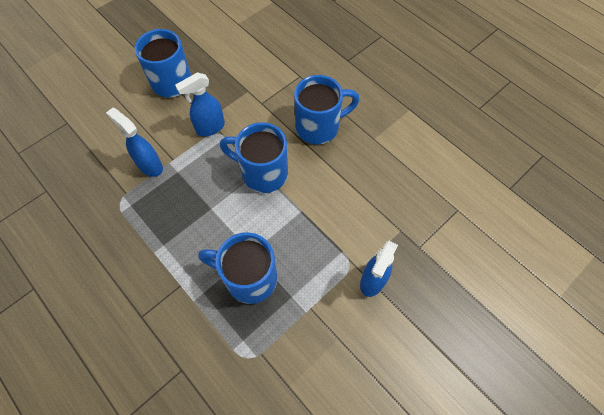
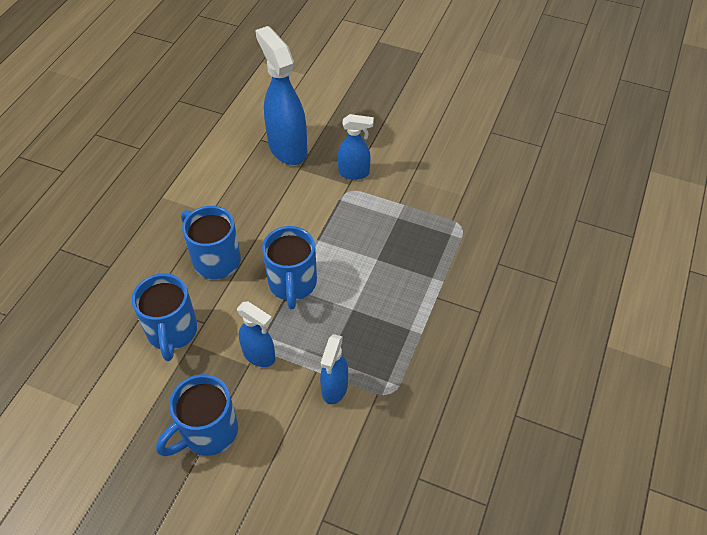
camera: 115 degrees left, 10 degrees down
blue mug [198,232,277,304] -> blue mug moved to [132,273,198,361]
none -> blue spray bottle [255,26,307,165]

